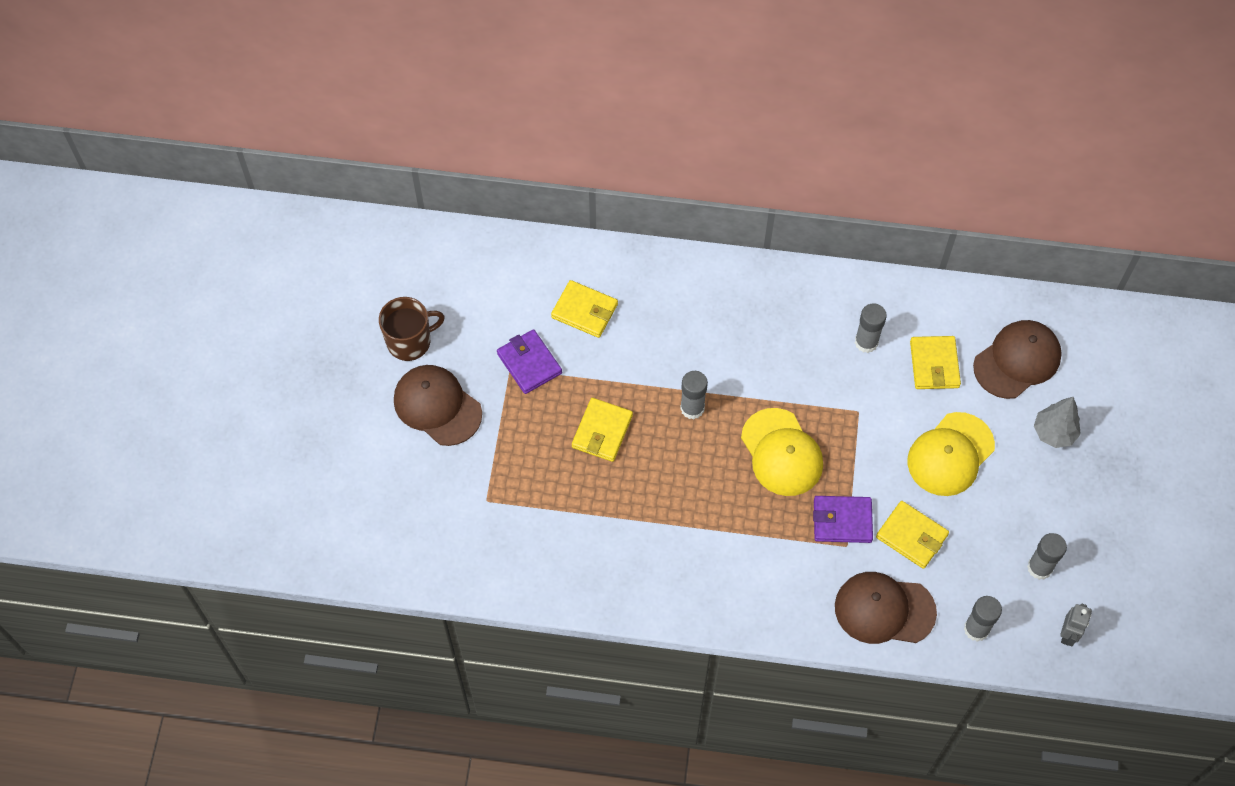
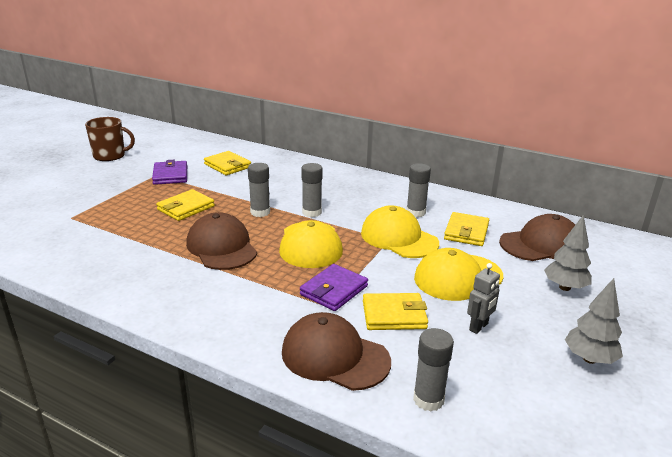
camera: 20 degrees right, 35 degrees down
brown cap [394,365,482,446] -> brown cap moved to [186,212,257,270]
purple wallet [813,496,873,543] -> purple wallet turned 75 degrees counterclockwise [300,264,368,311]
yellow wallet [876,501,949,569] -> yellow wallet turned 60 degrees counterclockwise [363,293,428,330]
grey glue stick [1027,533,1067,580] -> grey glue stick moved to [301,163,323,217]
grey robot [1060,603,1092,647] -> grey robot moved to [467,263,500,334]
none -> yellow cap [361,206,439,258]
none -> grey tree [565,278,623,364]

